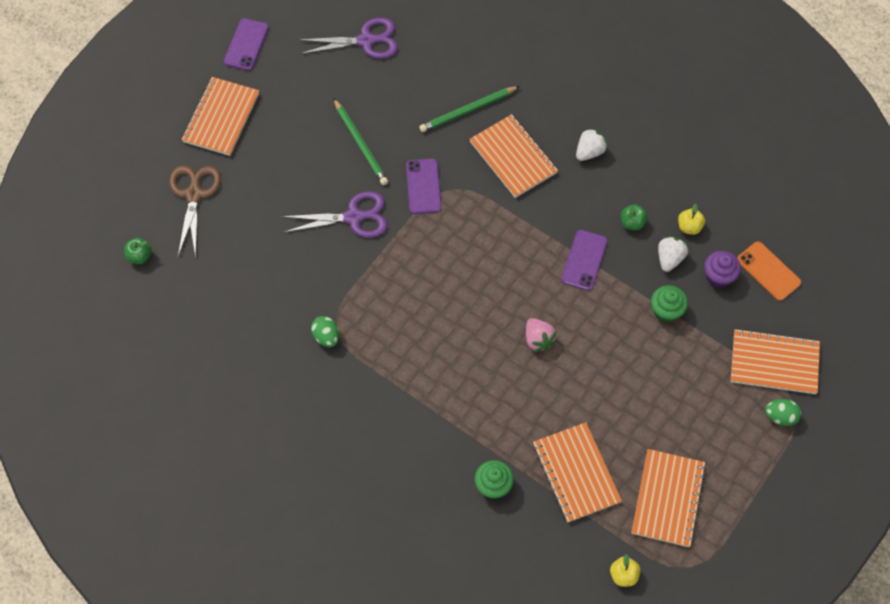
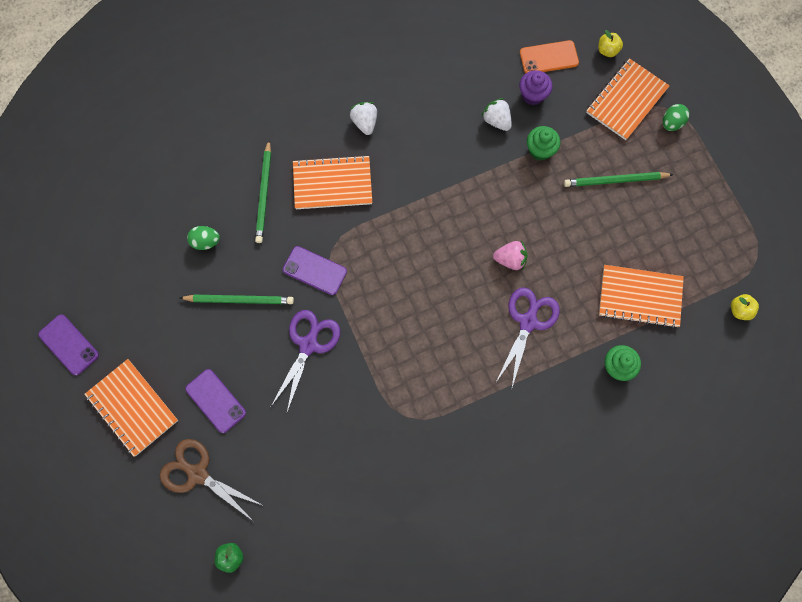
camera: 60 degrees left, 10 degrees up
purple scissors [298,17,398,59] -> purple scissors moved to [496,288,560,390]
green egg [311,316,339,347] -> green egg moved to [187,226,220,250]
purple phone [561,230,608,291] -> purple phone moved to [185,369,246,433]
green apple [621,205,648,231] -> none
orange notebook [632,449,706,547] -> none
yellow apple [678,204,705,235] -> yellow apple moved to [598,30,623,57]
none -> green pencil [564,172,674,187]

